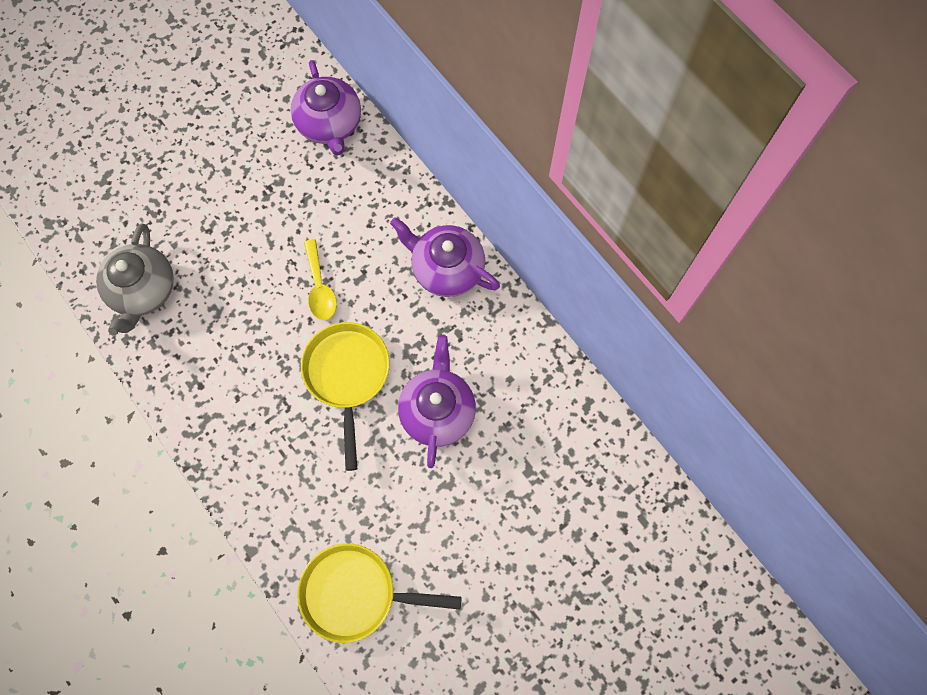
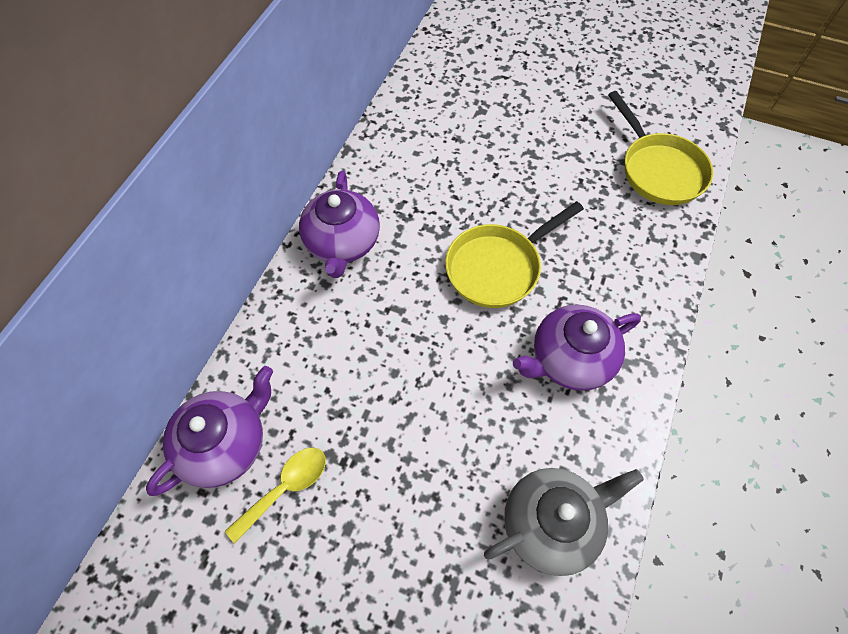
camera: 120 degrees left, 10 degrees down
yellow spoon [304,239,337,320] -> yellow spoon moved to [225,447,326,543]
purple teapot [398,335,476,468] -> purple teapot moved to [513,304,641,391]

